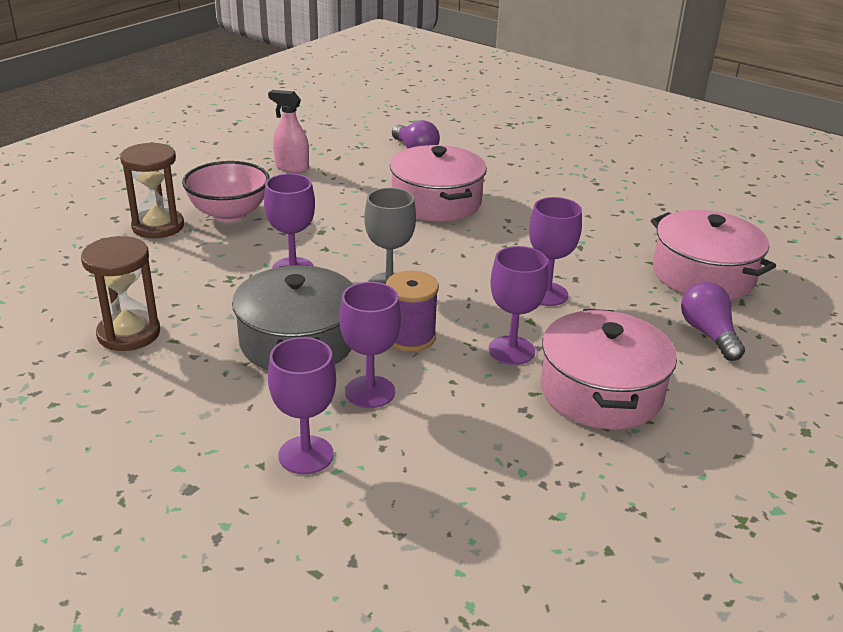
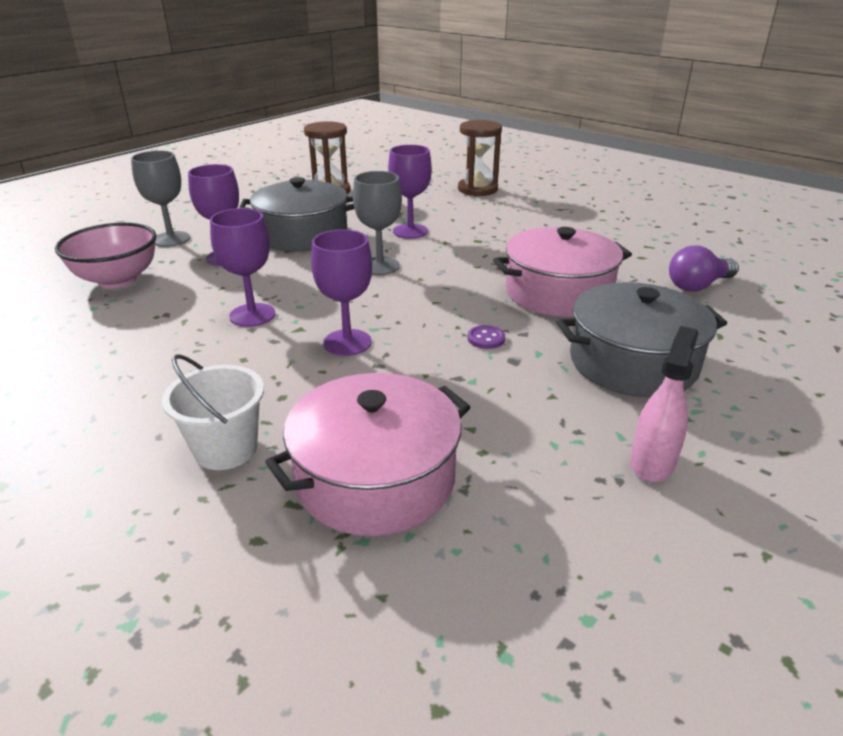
camera: 95 degrees right, 0 degrees up
pink bowl [182,161,270,222] -> pink bowl moved to [55,223,157,288]
pink spray bottle [268,90,309,173] -> pink spray bottle moved to [630,326,699,482]
purple goblet [268,337,336,474] -> grey goblet [131,150,190,247]
purple spool [386,270,439,352] -> none
pink pot [541,309,677,430] -> none
purple light bulb [681,282,745,361] -> white bucket [162,354,264,470]
none -> purple button [468,325,505,349]
none -> grey pot [557,282,727,398]

